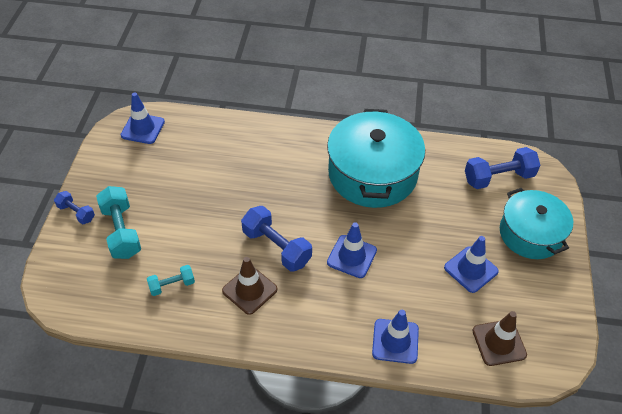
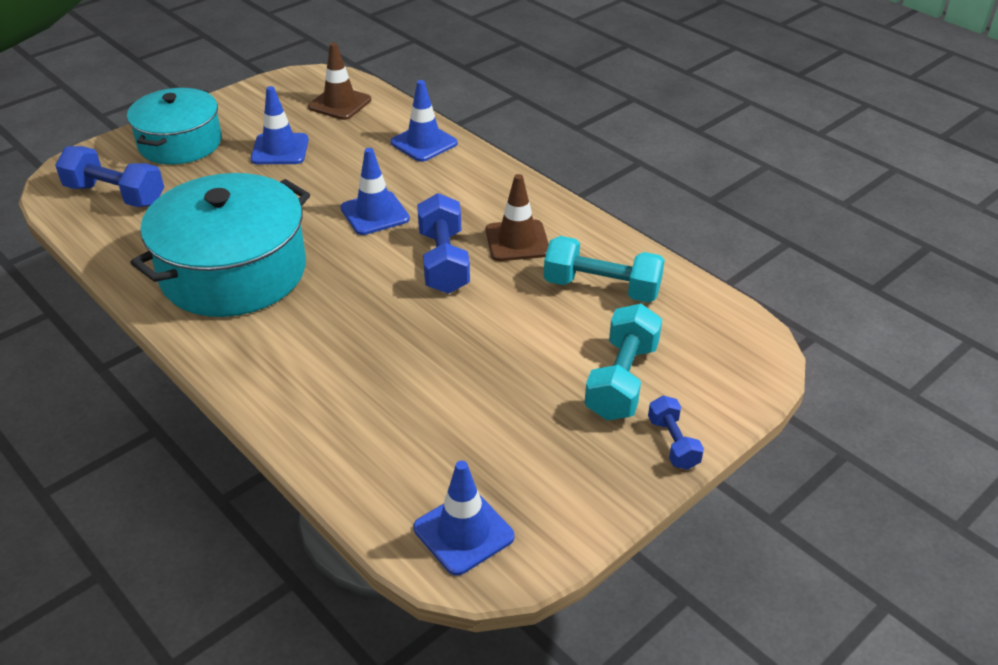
camera: 140 degrees left, 10 degrees down
turquoise dumbbell [147,265,195,296] -> turquoise dumbbell [544,236,665,303], size x1.75

